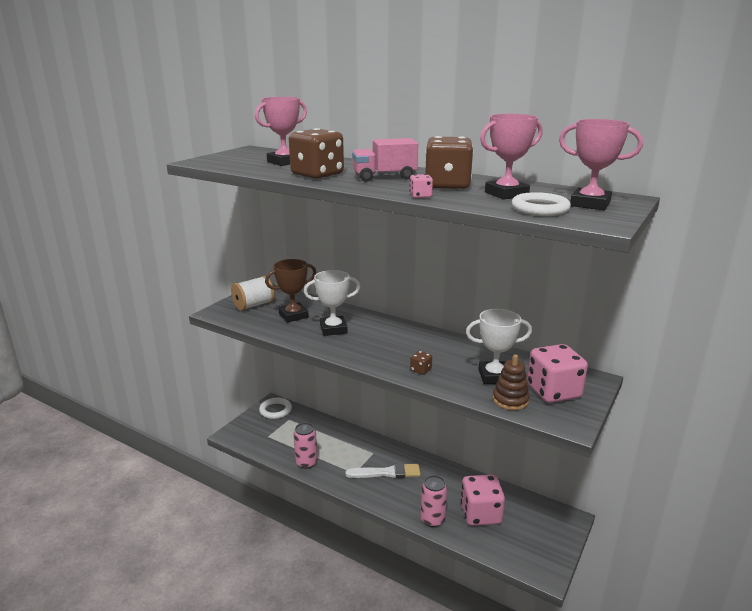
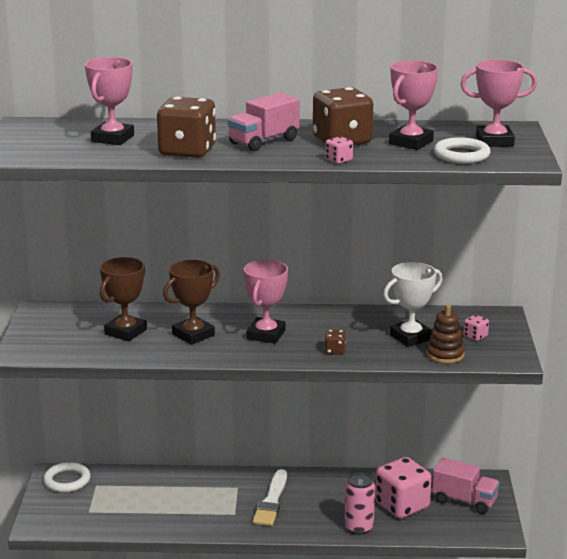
camera: 30 degrees left, 0 degrees up
white spool [231,276,274,311] -> none
pink can [294,423,317,469] -> none
white trophy [304,270,360,336] -> brown trophy [163,260,220,345]
white brush [346,463,421,478] -> white brush turned 135 degrees clockwise [252,469,287,526]
pink dice [527,344,588,403] -> pink dice [463,315,489,341], size x0.42
none -> pink trophy [244,260,288,344]
none -> pink truck [432,458,500,514]

